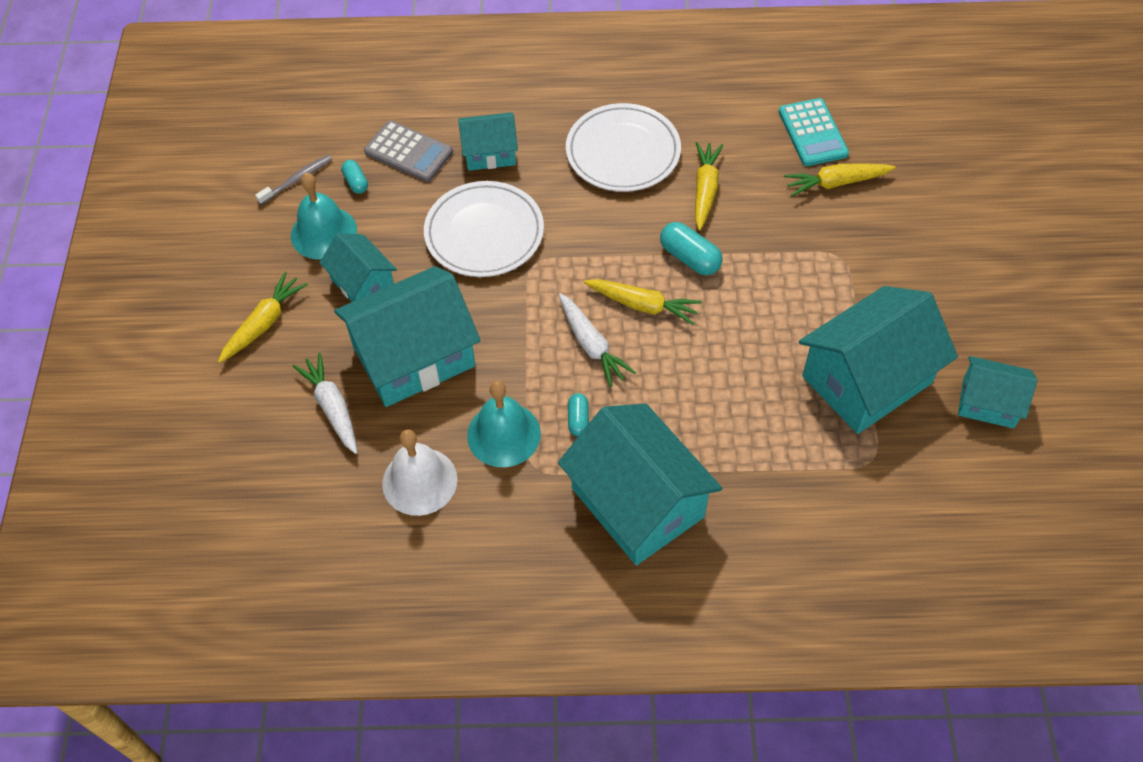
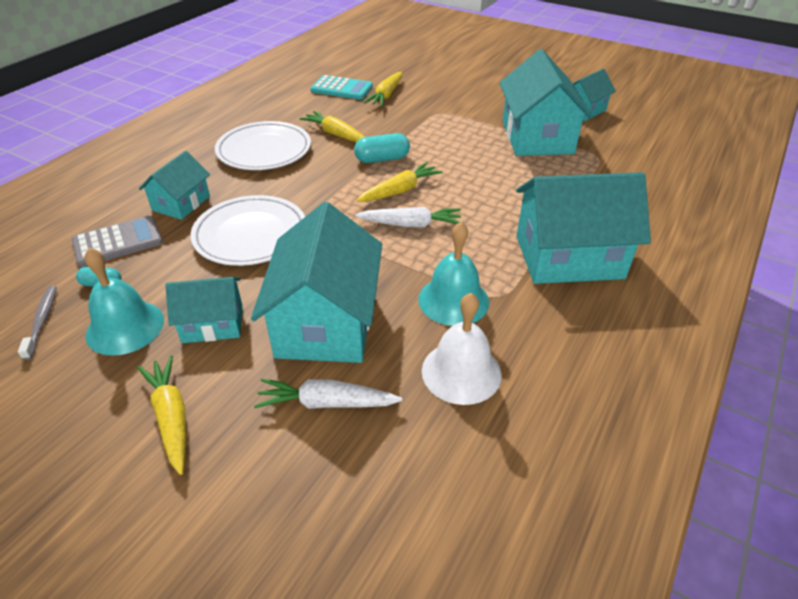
camera: 60 degrees left, 15 degrees down
turquoise capsule [568,393,589,436] -> none

